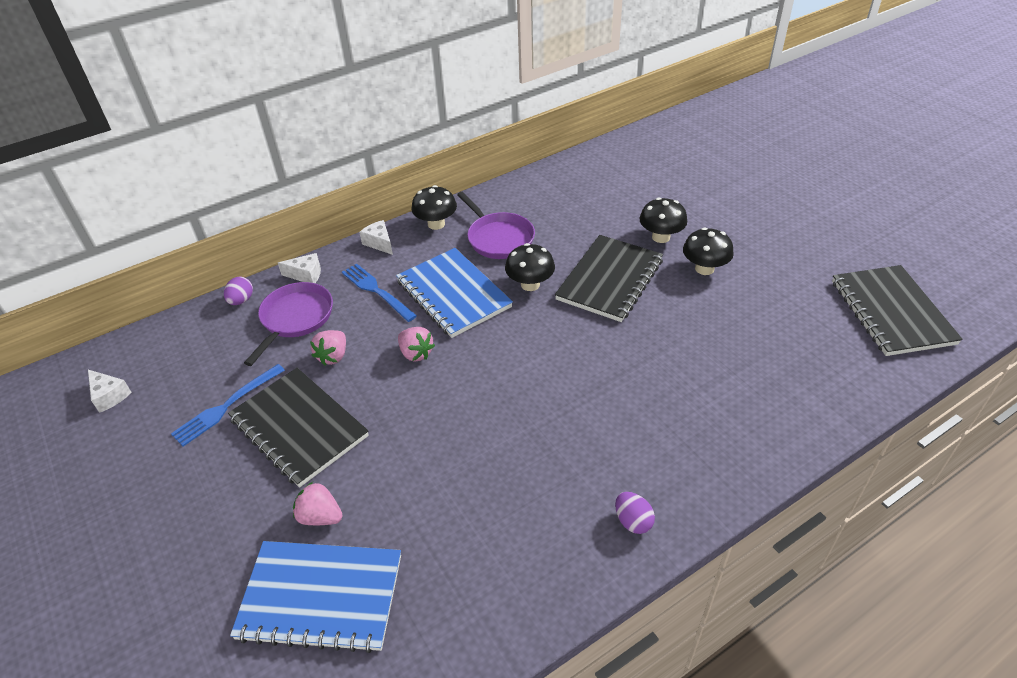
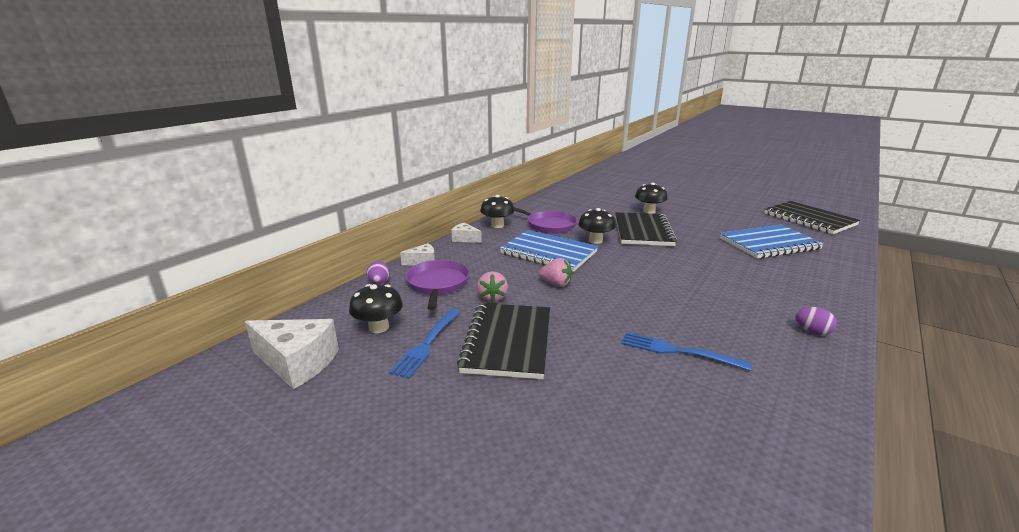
camera: 25 degrees left, 20 degrees down
white cheese [88,370,131,413] -> white cheese [245,319,339,389], size x1.87
black notebook [228,368,369,488] -> black notebook turned 75 degrees clockwise [457,303,550,379]
blue notebook [230,541,401,653] -> blue notebook moved to [720,225,824,259]
pink strawberry [293,482,343,525] -> none
blue fork [342,264,417,322] -> blue fork moved to [622,332,752,371]
black mushroom [683,227,734,275] -> black mushroom moved to [349,284,403,333]

